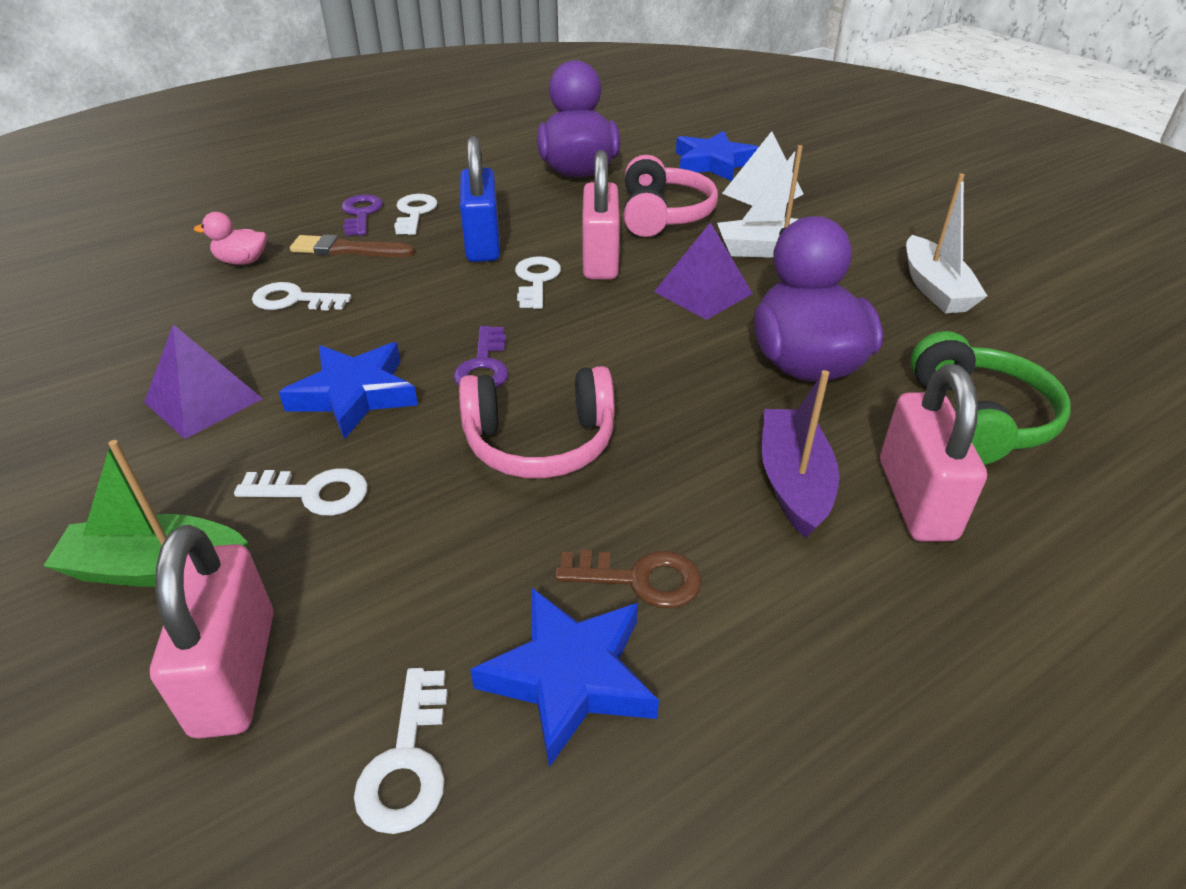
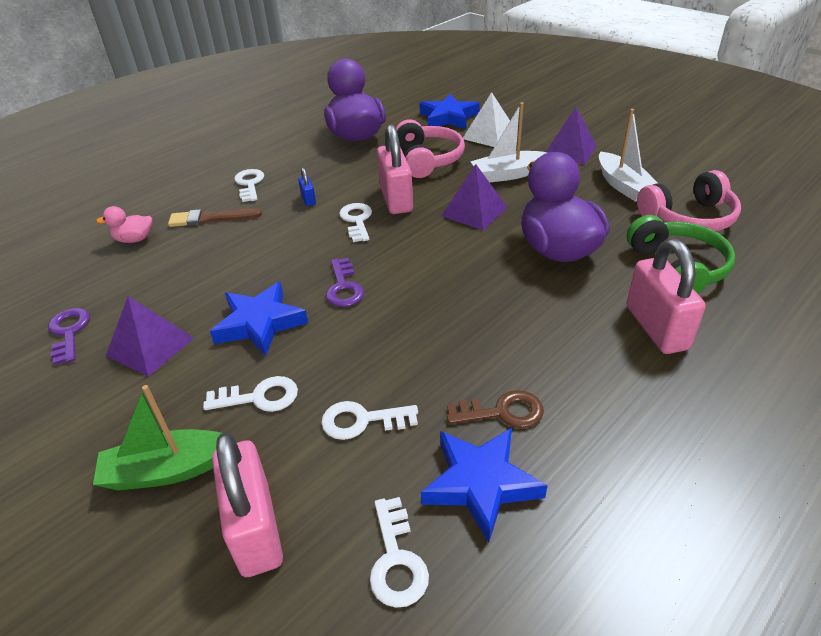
camera: 10 degrees left, 0 degrees up
white key [252,282,351,311] -> white key moved to [321,401,418,440]
purple key [342,194,383,236] -> purple key moved to [48,308,90,365]
pink headphones [459,366,615,479] -> pink headphones moved to [637,170,741,231]
blue padlock [460,136,500,262] -> blue padlock [298,168,316,206], size x0.45
purple boat [762,370,839,538] -> none
none -> purple pyramid [546,107,597,165]

